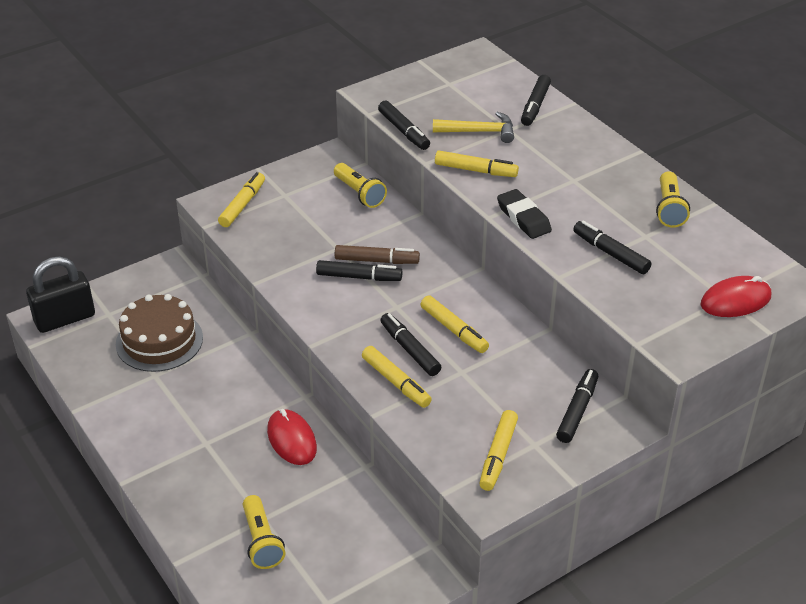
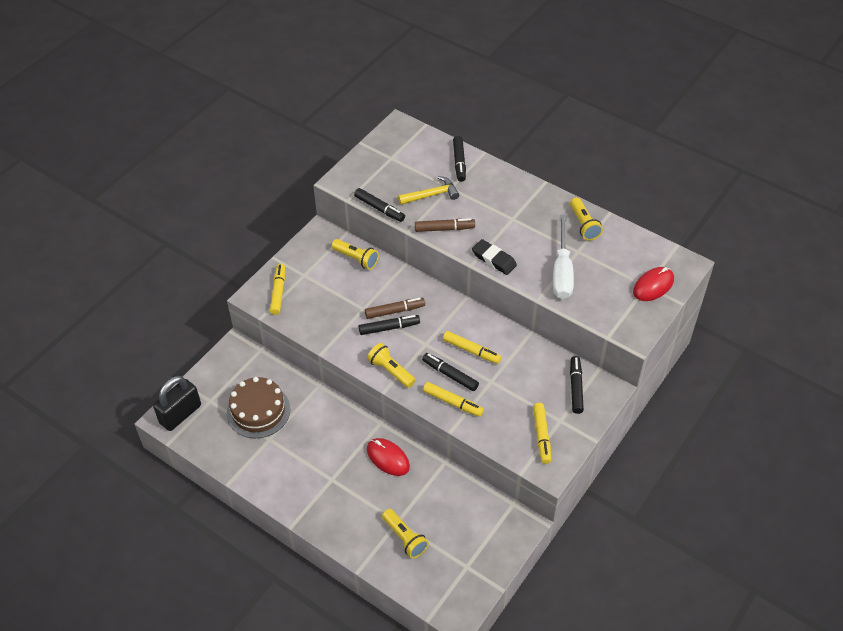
camera: 20 degrees left, 10 degrees up
yellow marker [435,151,519,177] -> brown marker [415,218,475,232]
black marker [573,221,652,274] -> white screwdriver [553,214,574,299]
none -> yellow flashlight [367,343,416,388]

